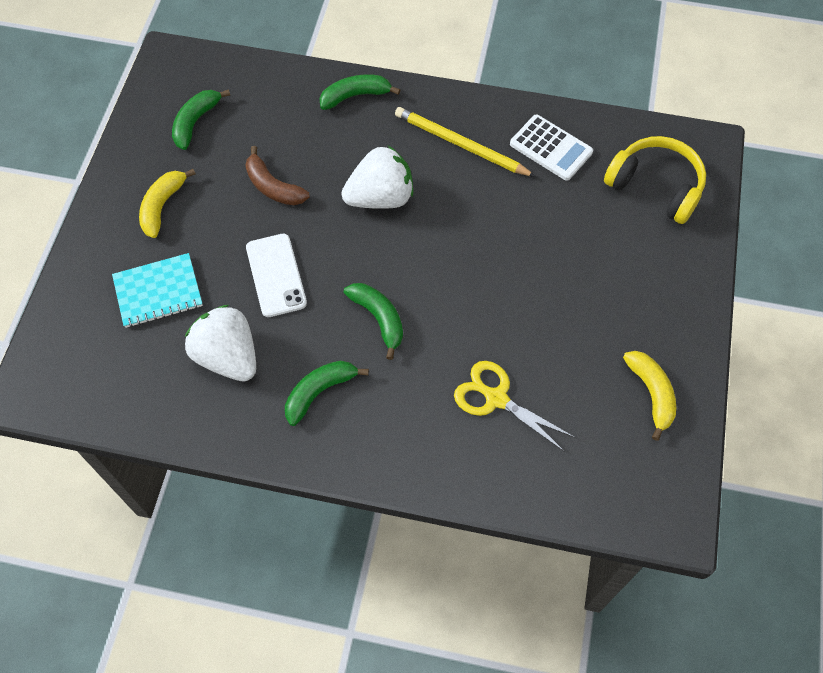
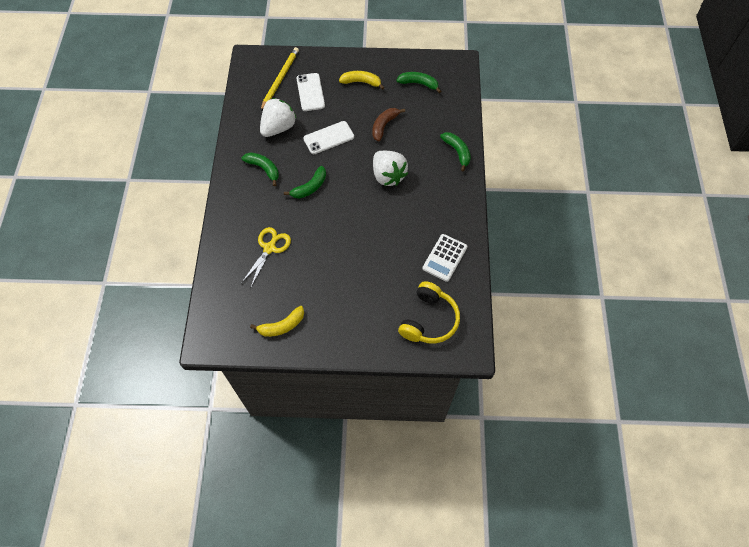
camera: 80 degrees right, 0 degrees up
turquoise notebook [112,253,203,328] -> white phone [296,73,325,111]
yellow pencil [395,107,536,177] -> yellow pencil moved to [260,47,299,111]

